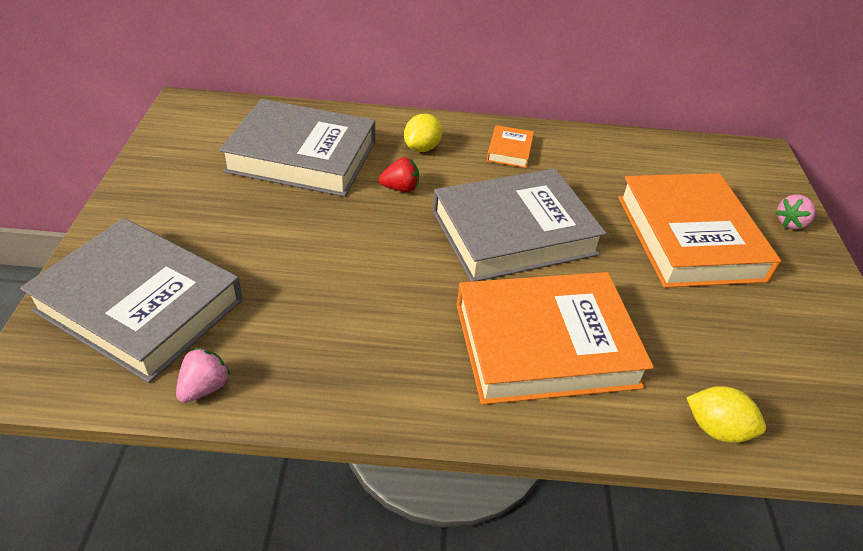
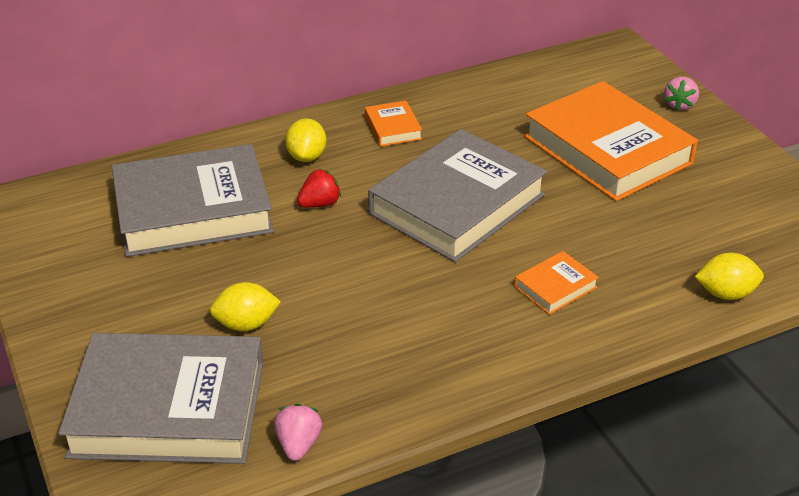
camera: 25 degrees left, 5 degrees down
orange book [457,272,654,405] -> orange book [514,251,599,315], size x0.42
none -> yellow lemon [210,282,281,331]

